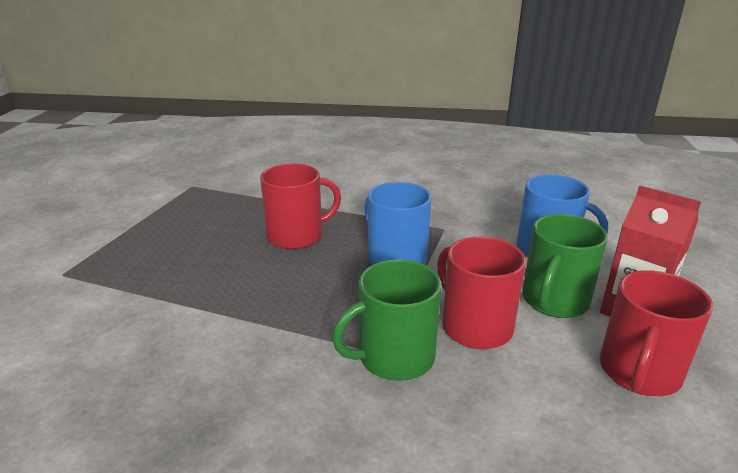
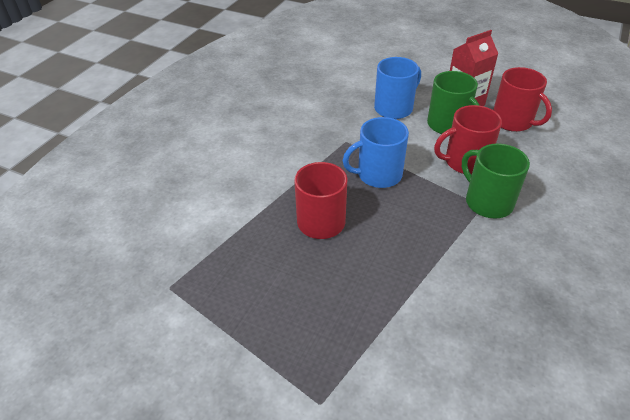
camera: 70 degrees left, 15 degrees up
green mug [332,259,441,381] -> green mug turned 150 degrees clockwise [462,143,530,219]

